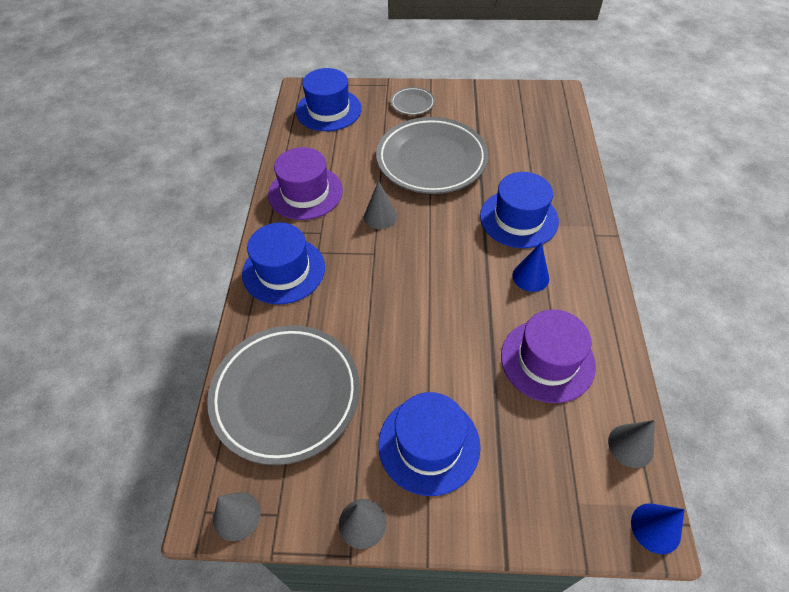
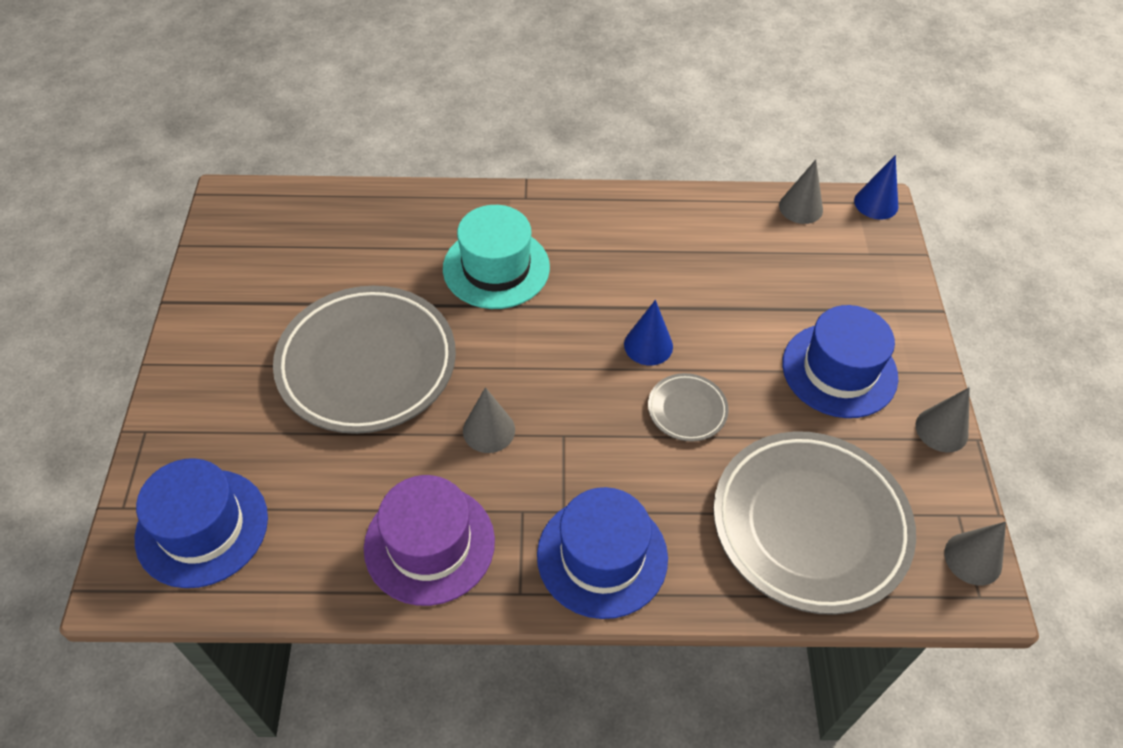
camera: 95 degrees left, 0 degrees up
grey plate [391,87,435,115] -> grey plate moved to [648,373,729,442]
blue hat [480,172,559,248] -> turquoise hat [443,205,550,309]
purple hat [501,309,596,403] -> none
blue cone [512,242,549,292] -> blue cone moved to [624,300,673,365]

